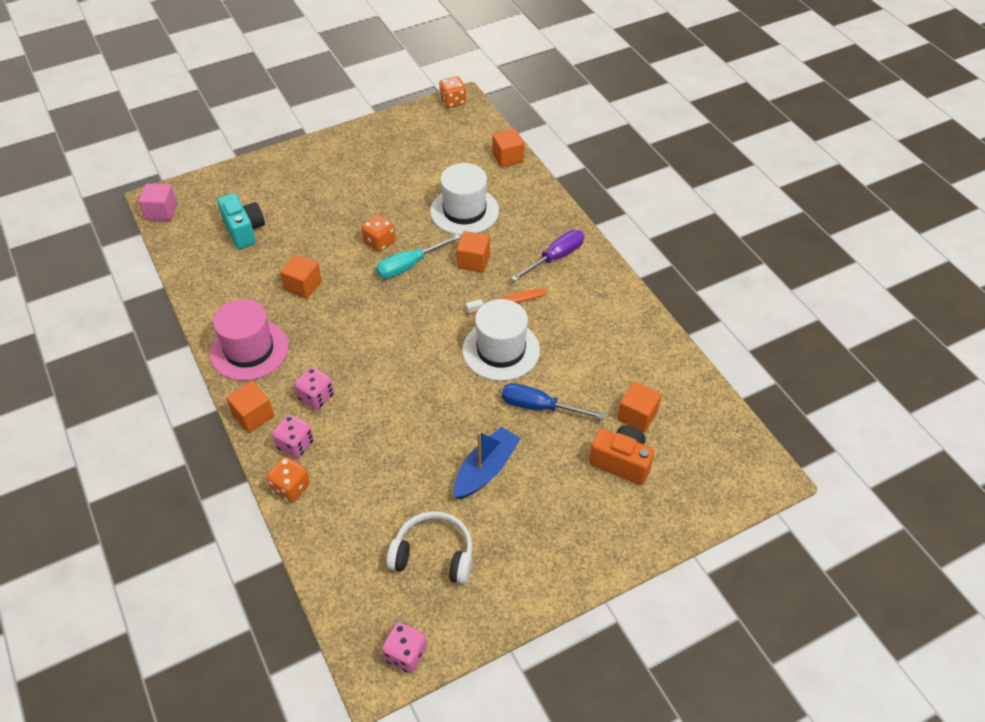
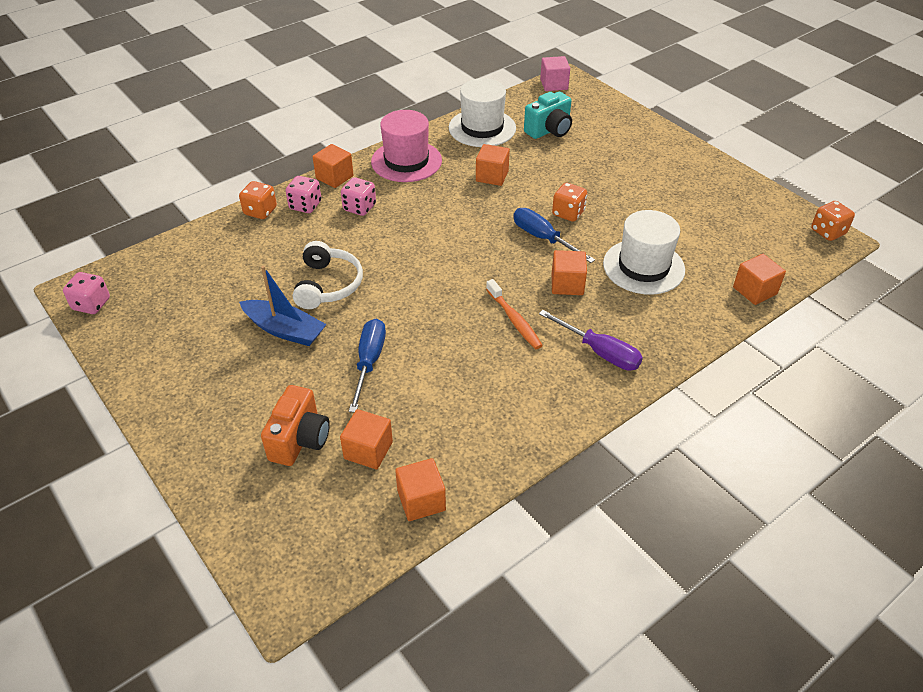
camera: 80 degrees right, 5 degrees down
turquoise screwdriver [376,234,461,279] -> blue screwdriver [513,208,595,263]
white headphones [386,511,472,584] -> white headphones moved to [293,241,363,309]
white hat [462,299,540,381] -> white hat moved to [449,78,516,147]
none -> orange cube [395,458,446,521]

